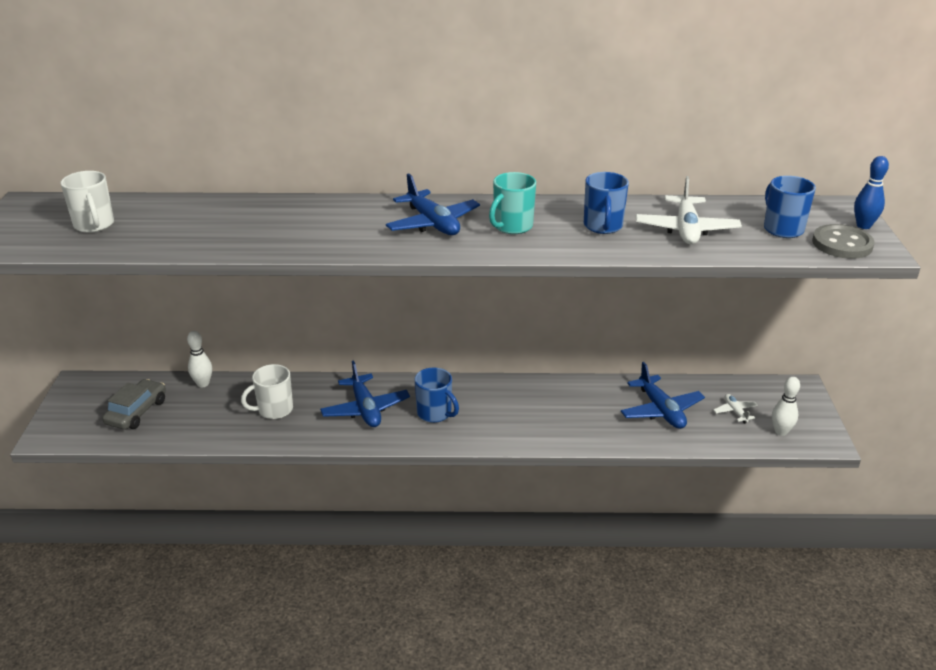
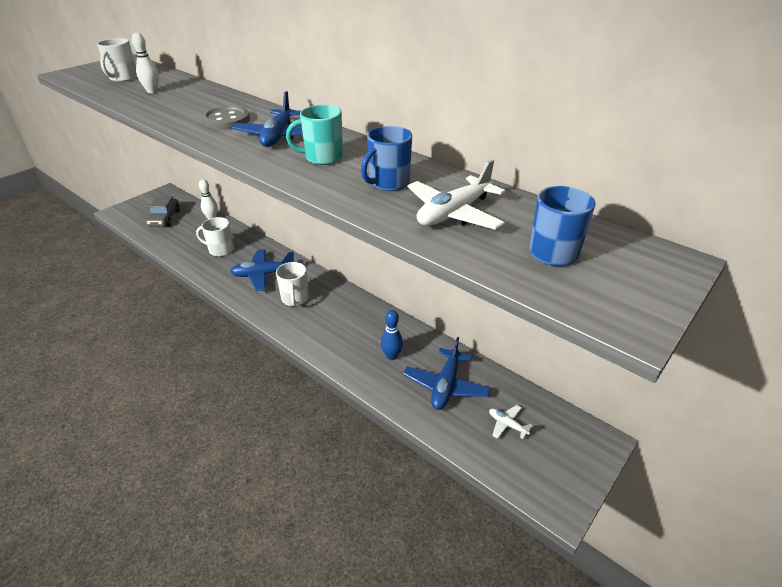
camera: 40 degrees right, 5 degrees up
grey car [102,379,166,430] -> grey car turned 120 degrees clockwise [146,196,180,227]
blue plane [320,360,410,427] -> blue plane turned 60 degrees clockwise [230,249,294,291]
blue mug [415,368,459,423] -> white mug [276,262,309,306]
white plane [713,394,758,424] -> white plane turned 75 degrees counterclockwise [489,405,532,439]
white bowling pin [772,377,800,436] -> white bowling pin moved to [131,33,159,93]
grey button [812,224,875,259] -> grey button moved to [202,106,250,129]
blue bowling pin [854,156,889,229] -> blue bowling pin moved to [381,310,403,360]

